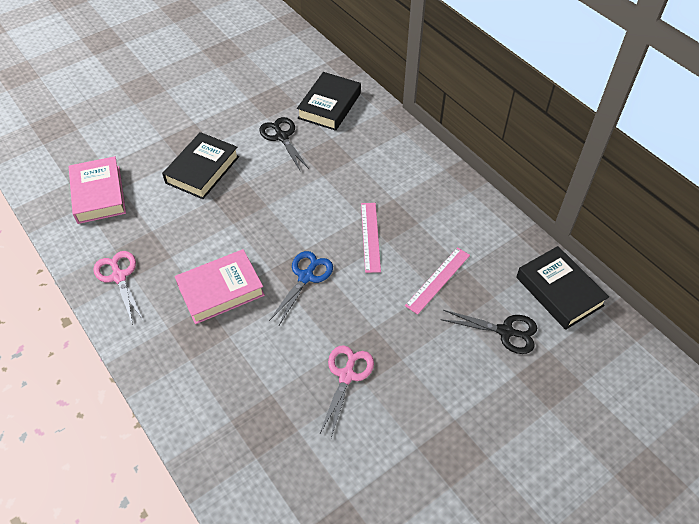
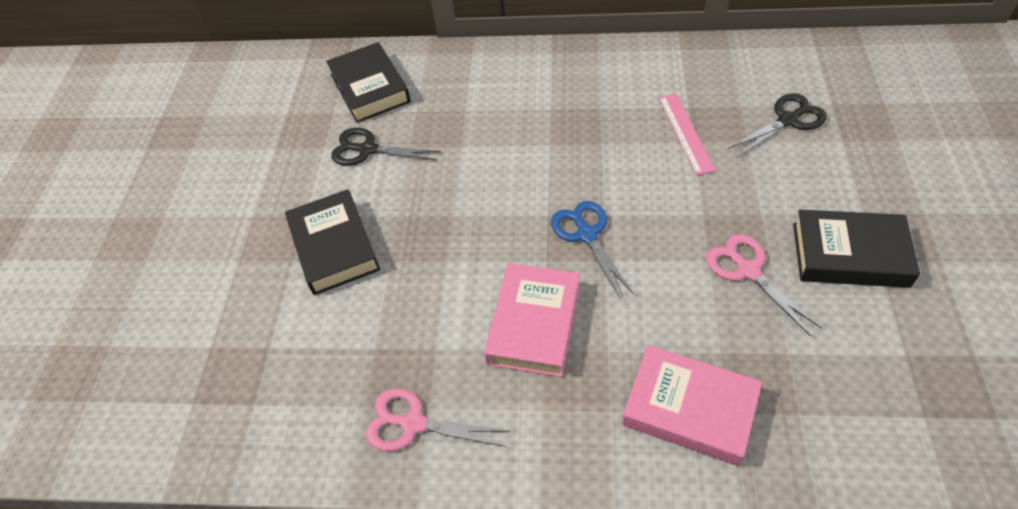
camera: 45 degrees left, 0 degrees up
pink book [69,156,126,224] -> pink book moved to [622,345,762,466]
pink ruler [361,203,381,273] -> none
black book [516,246,609,330] -> black book moved to [793,210,920,288]

